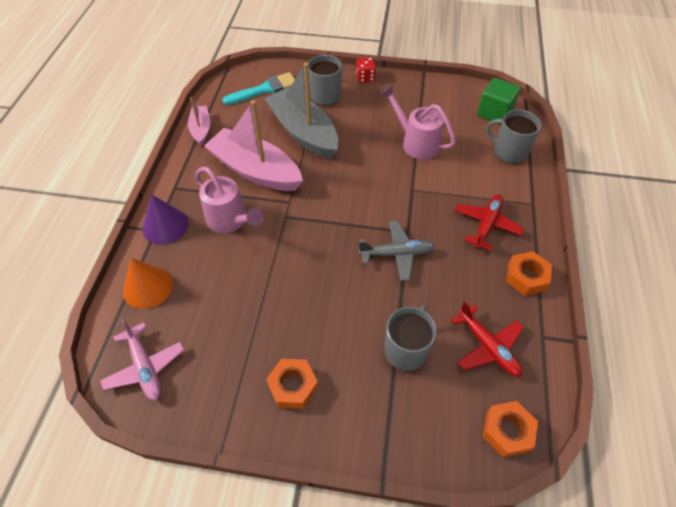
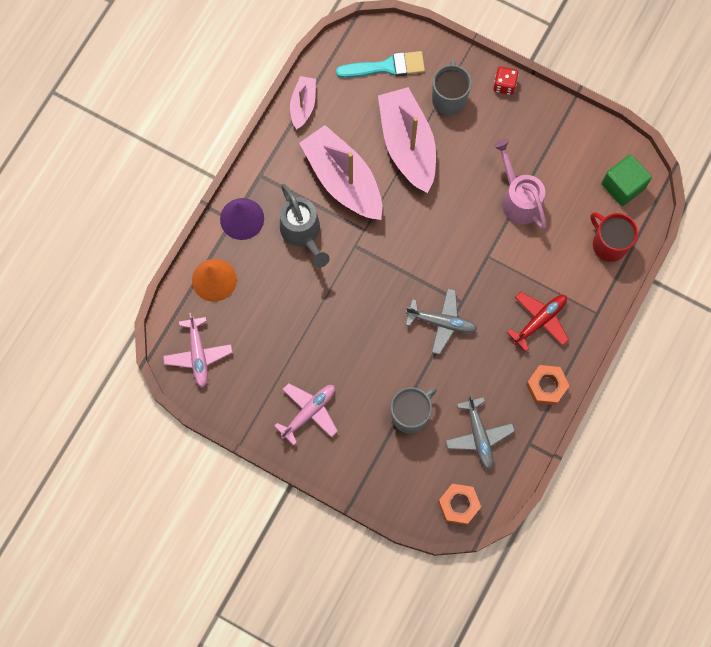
camera: 20 degrees right, 20 degrees up
pink watering can [195,166,264,233] -> grey watering can [280,184,329,267]
grey boat [265,63,339,159] -> pink boat [378,87,436,193]
orange nut [266,359,318,409] -> pink plane [274,383,338,445]
red plane [451,301,524,377] -> grey plane [445,395,515,470]
grey mug [486,110,542,164] -> red mug [590,212,638,262]

